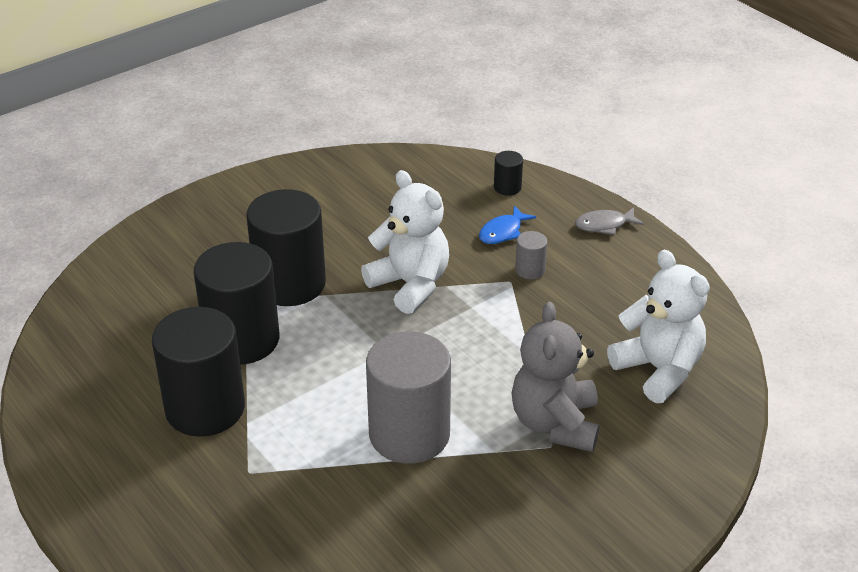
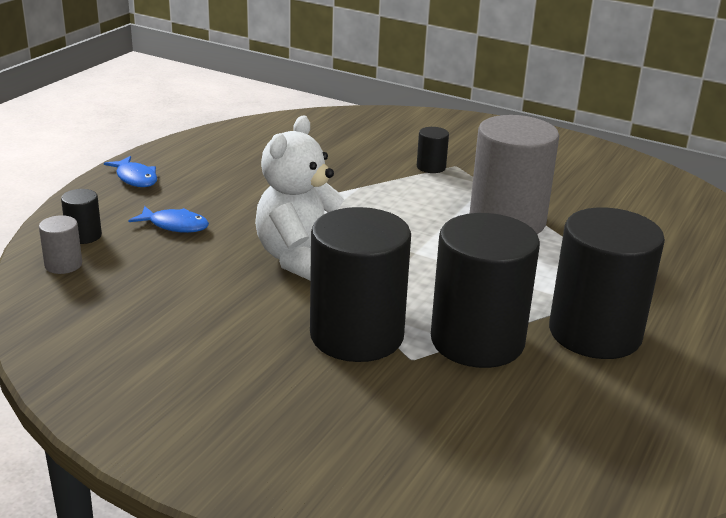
camera: 115 degrees left, 10 degrees down
grey teddy bear [512,302,599,452] -> black cylinder [417,127,449,173]
grey cylinder [515,231,547,279] -> grey cylinder moved to [39,215,82,274]
grey fish [575,207,644,235] -> blue fish [104,156,157,187]
white teddy bear [607,250,710,403] -> none

